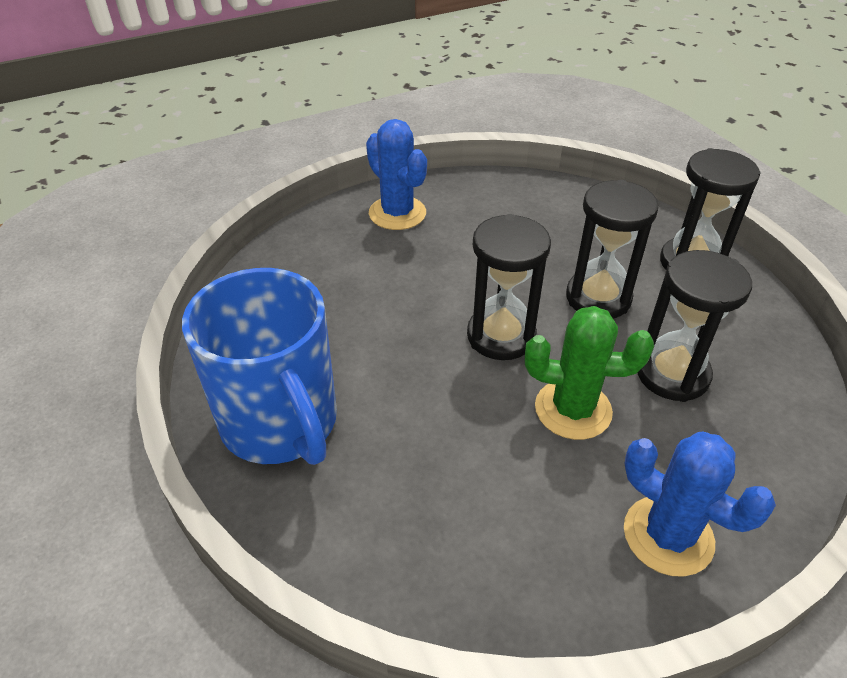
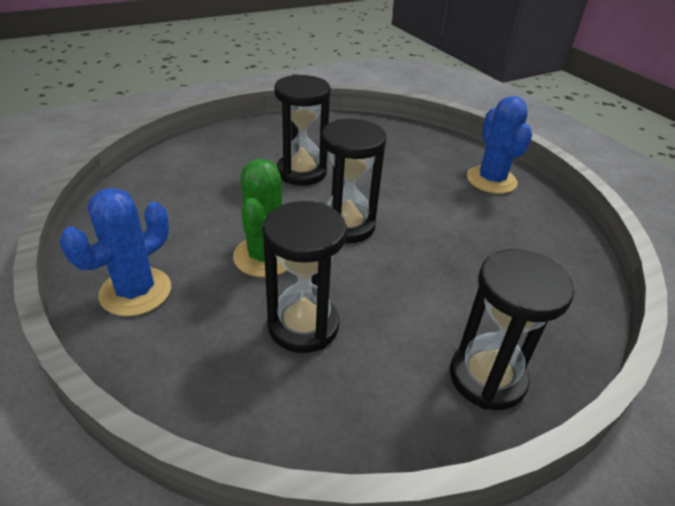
camera: 85 degrees right, 5 degrees down
blue mug [182,268,337,465] -> none
blue cactus [366,119,427,230] -> blue cactus turned 60 degrees counterclockwise [467,96,532,194]
black hourglass [566,180,659,319] -> black hourglass moved to [274,74,331,186]

